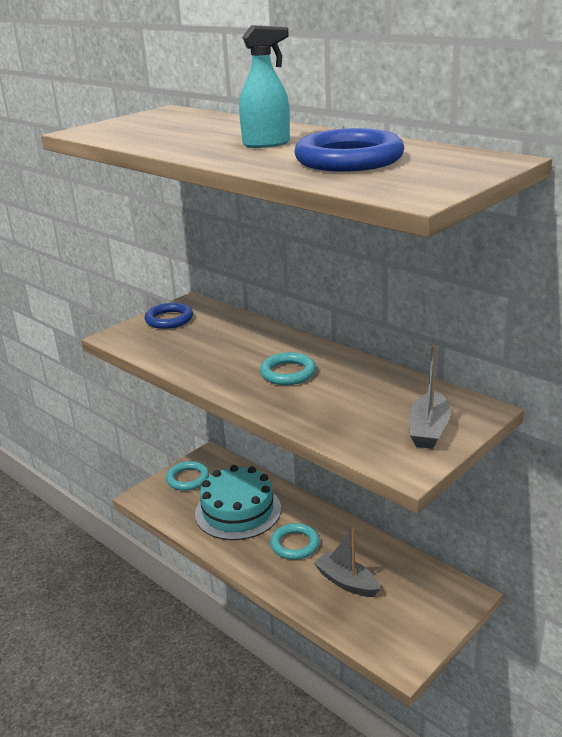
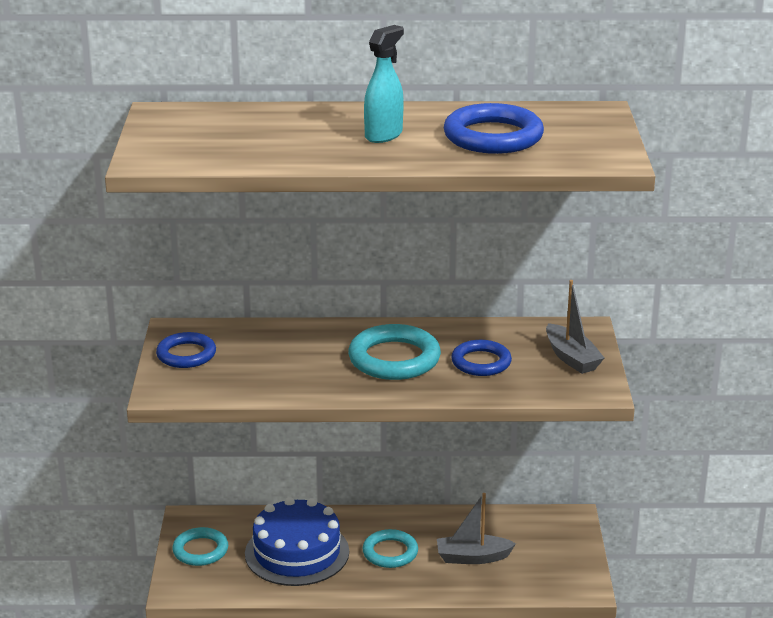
camera: 45 degrees left, 0 degrees up
turquoise cake [195,465,281,540] -> blue cake [245,497,349,586]
turquoise ring [260,352,316,385] -> turquoise ring [348,324,441,380], size x1.54
none -> blue ring [451,340,512,376]

